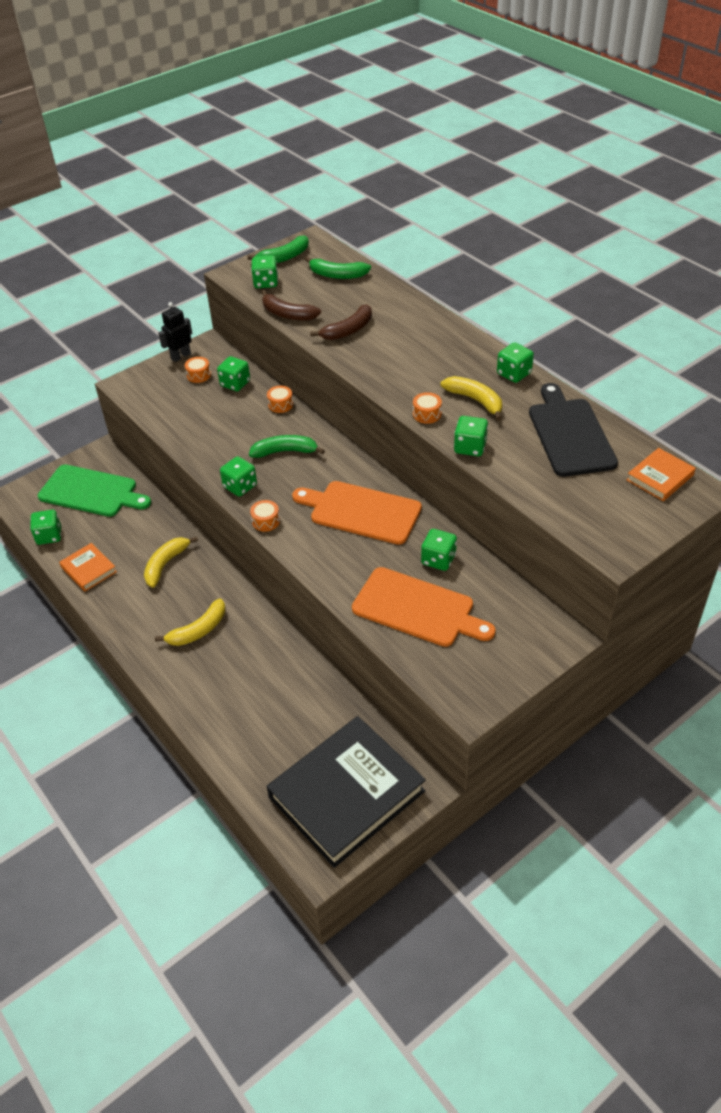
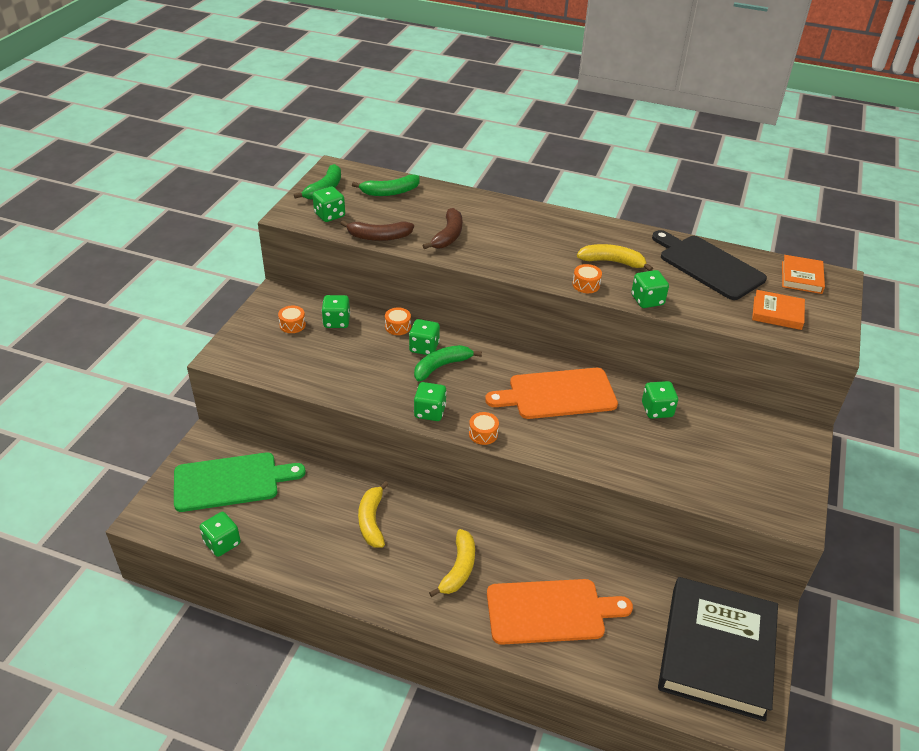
camera: 35 degrees left, 5 degrees down
orange book [59,543,117,592] -> orange book moved to [752,290,805,330]
black robot [158,302,192,362] -> none
orange cutting board [352,567,496,647] -> orange cutting board moved to [487,579,633,645]
green dice [497,342,534,383] -> green dice moved to [409,319,440,355]

